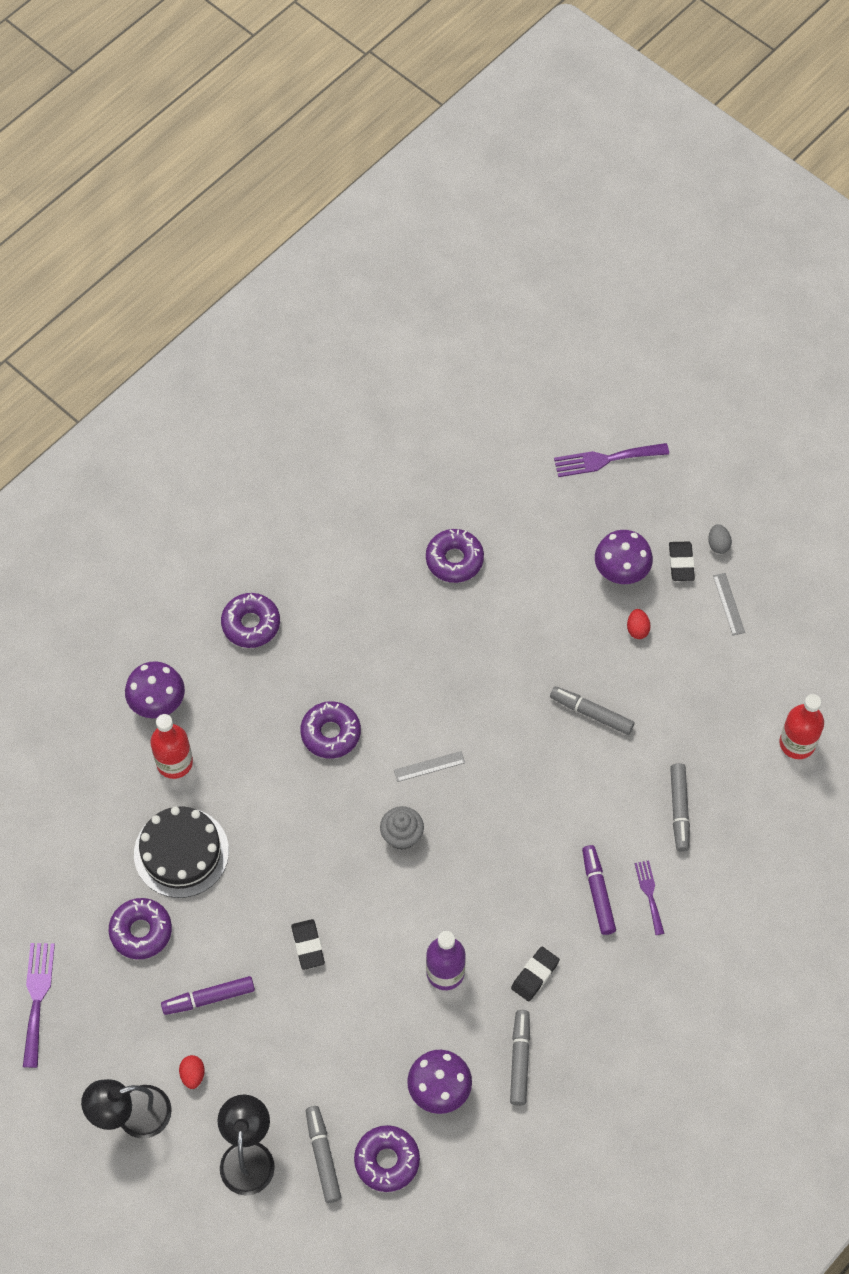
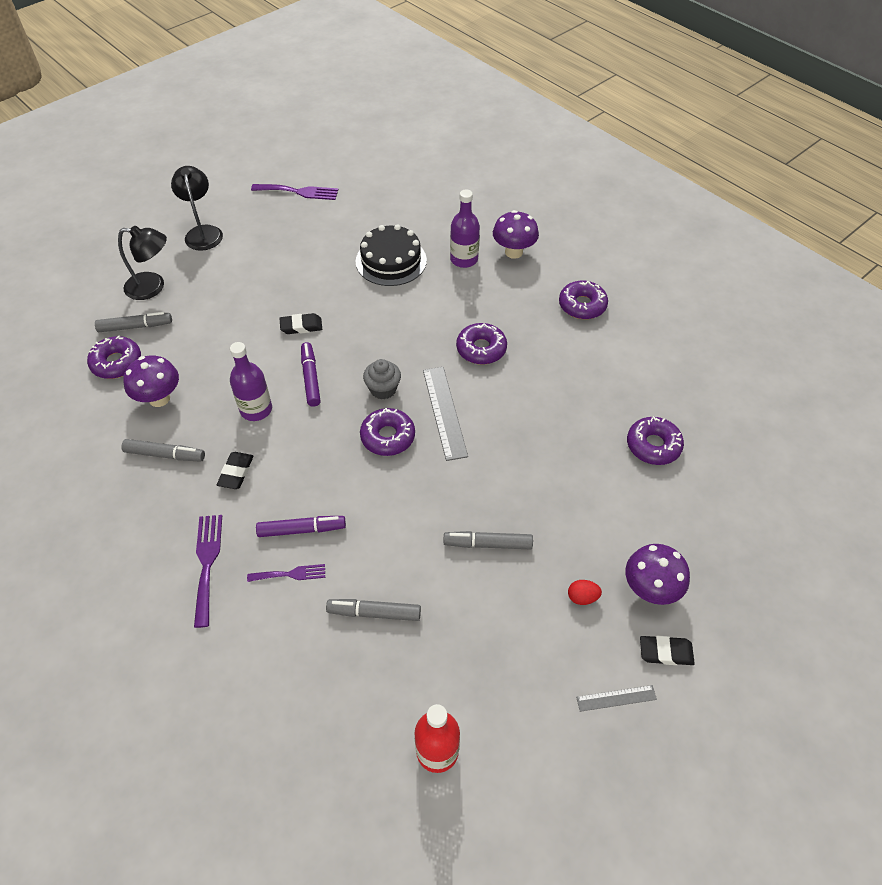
camera: 95 degrees right, 10 degrees down
purple donut [109,898,172,959] -> purple donut moved to [360,408,415,456]
red bottle [150,714,193,779] -> purple bottle [450,190,480,268]
purple marker [161,976,255,1015] -> purple marker moved to [301,342,321,407]
red egg [179,1055,205,1089] -> none
grey ruler [394,751,465,782] -> grey ruler [423,367,468,461], size x1.85
black eraser [511,947,560,1001] -> black eraser turned 60 degrees clockwise [217,452,253,489]
grey marker [550,686,635,735] -> grey marker turned 120 degrees counterclockwise [443,531,533,549]
purple fork [554,443,669,477] -> purple fork moved to [194,515,222,628]
grey egg [708,524,732,554] -> none

